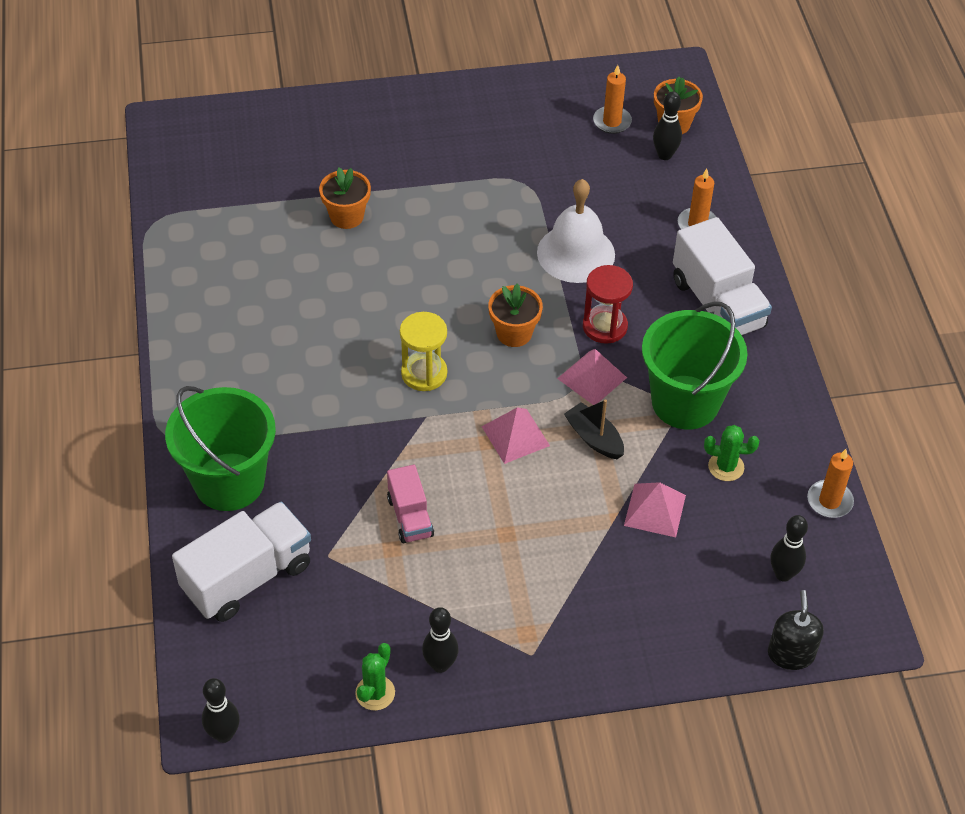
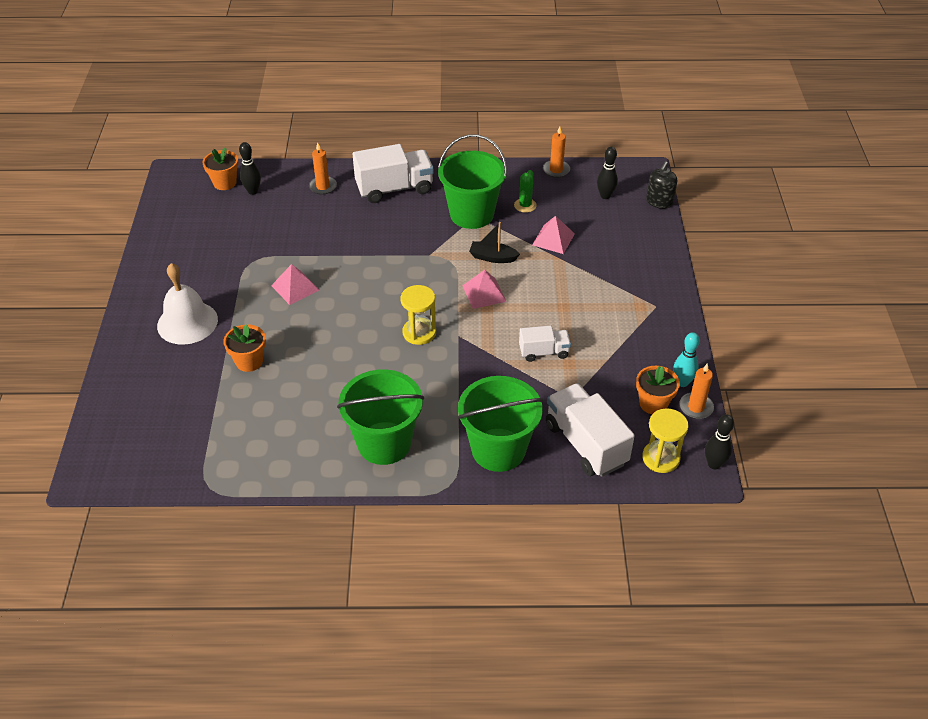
camera: 80 degrees left, 5 degrees down
green cactus [355,643,395,710] -> turquoise bowling pin [673,332,700,387]
pink truck [387,465,434,543] -> white truck [519,325,571,362]
black bowling pin [422,607,459,673] -> none
orange flower pot [488,284,543,347] -> orange flower pot moved to [636,366,680,414]
white bell [537,179,615,283] -> white bell moved to [157,263,218,345]
pink pyramid [557,349,627,405] -> pink pyramid moved to [271,264,319,305]
black boat [564,399,624,459] -> black boat turned 45 degrees clockwise [469,222,520,263]
red hourglass [583,265,633,344] -> none
orange candle [593,65,632,134] -> orange candle moved to [679,364,714,419]
black soap dispenser [768,590,824,670] -> black soap dispenser turned 75 degrees counterclockwise [646,161,677,209]
none -> green bucket [337,369,424,465]
none -> yellow hourglass [642,408,689,473]

